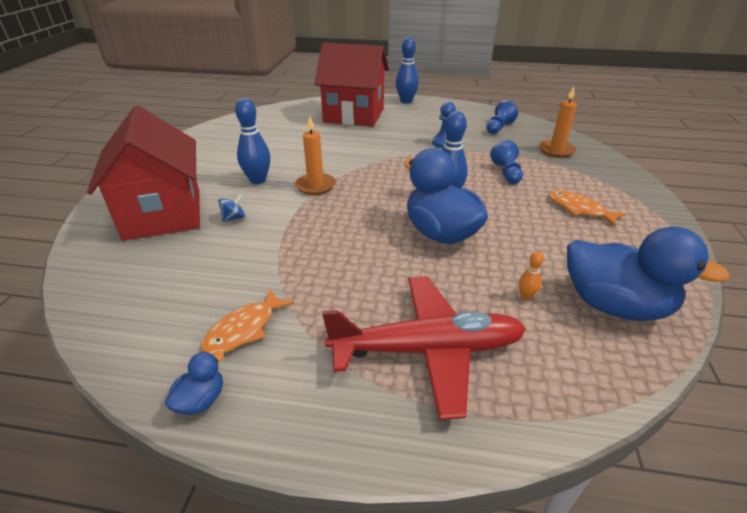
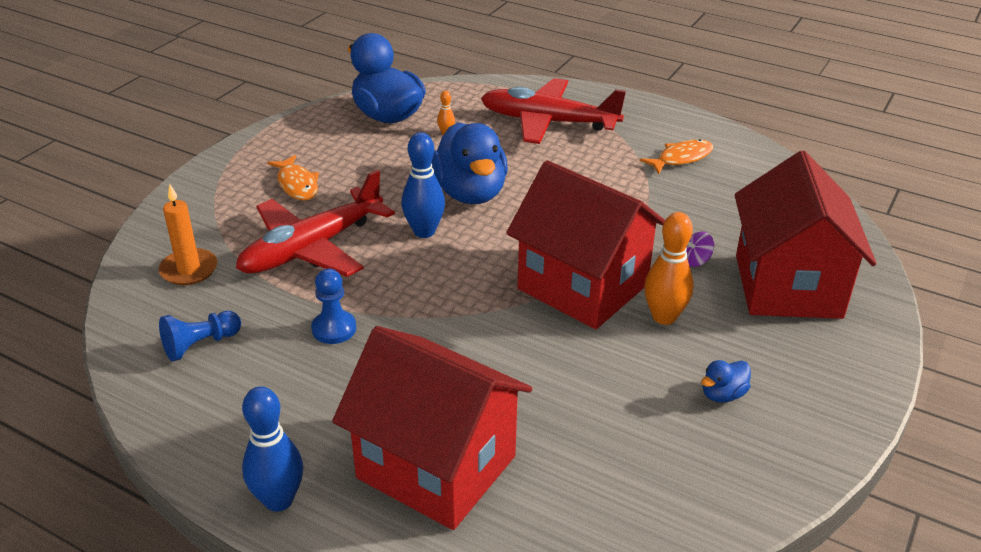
camera: 160 degrees left, 0 degrees up
blue duck [165,351,224,415] -> blue duck moved to [701,360,751,403]
blue spinning top [218,194,246,222] -> purple spinning top [686,232,714,267]
blue bowling pin [235,98,270,184] -> orange bowling pin [644,212,694,325]
orange candle [295,116,336,195] -> red house [506,160,665,329]
blue pawn [490,140,523,184] -> red plane [236,170,395,277]

